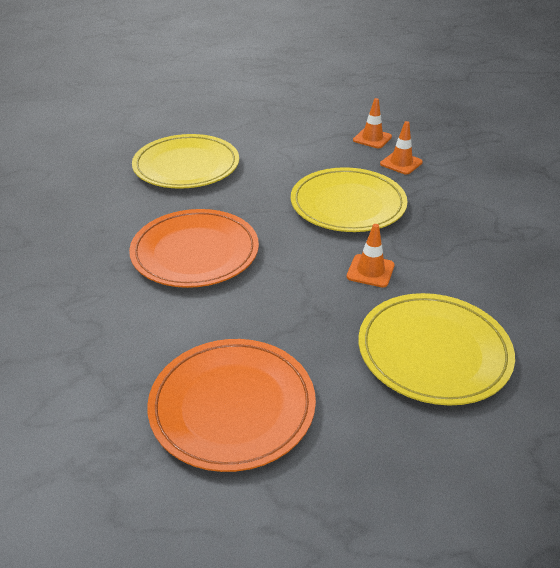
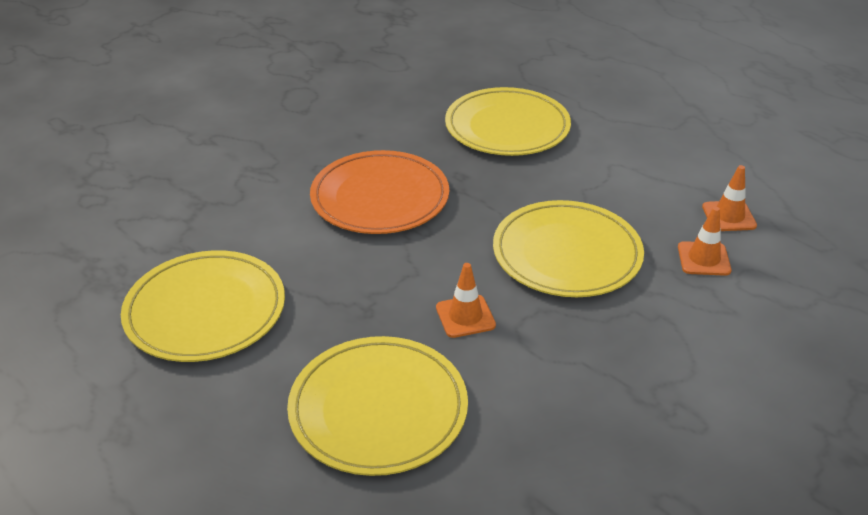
camera: 55 degrees right, 0 degrees up
orange plate [147,339,316,472] -> yellow plate [121,250,285,362]

